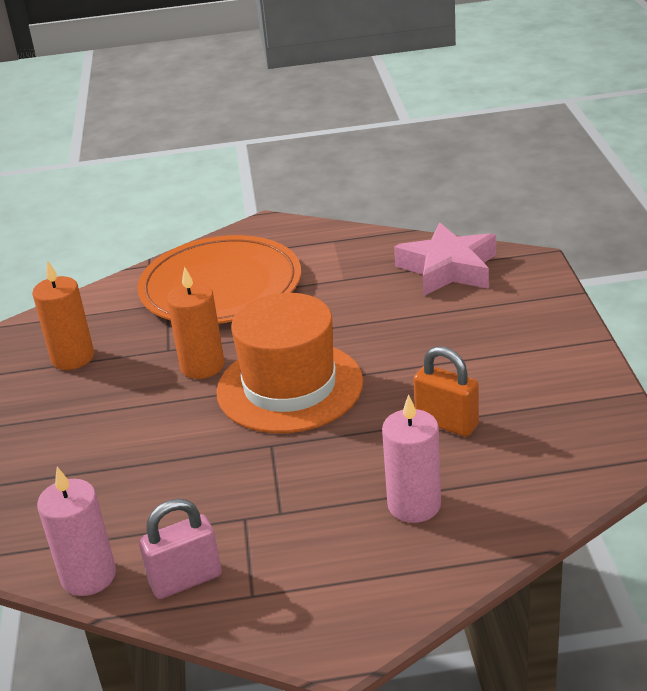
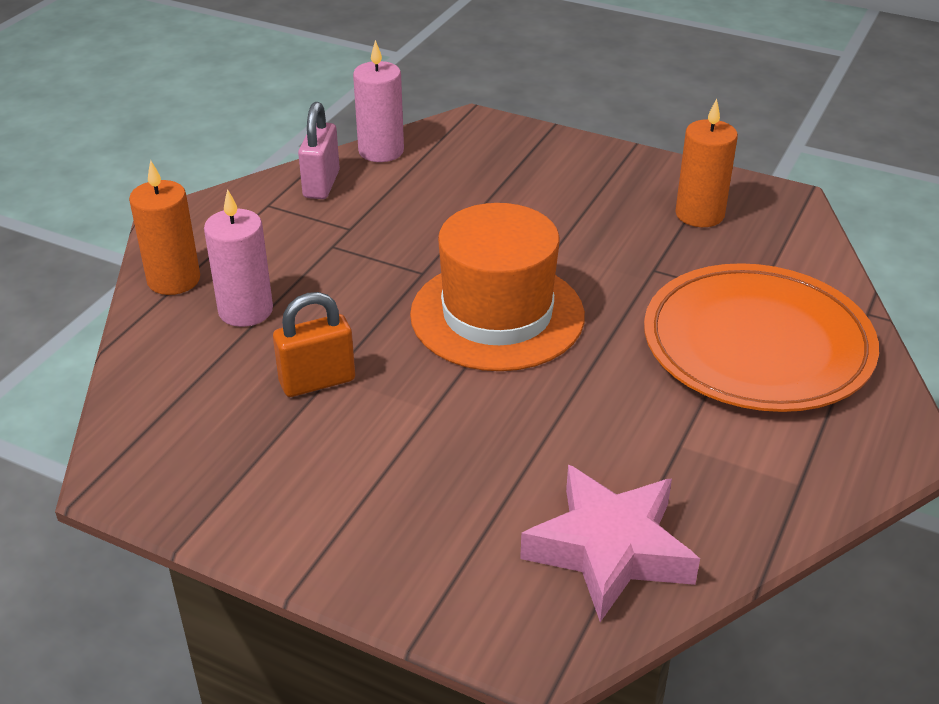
camera: 120 degrees right, 5 degrees up
orange candle [167,267,224,379] -> orange candle moved to [129,160,200,295]

